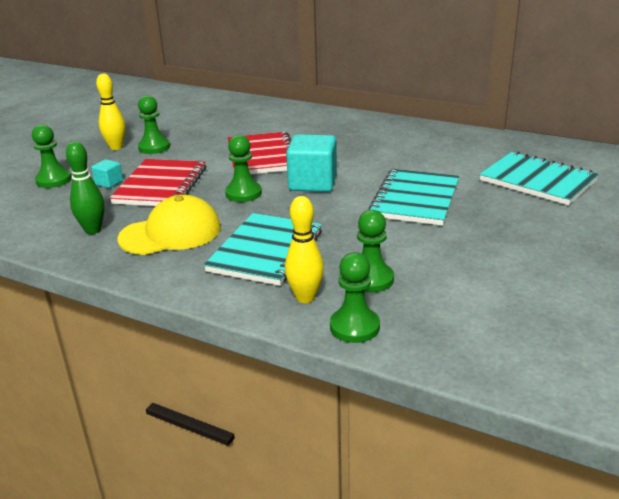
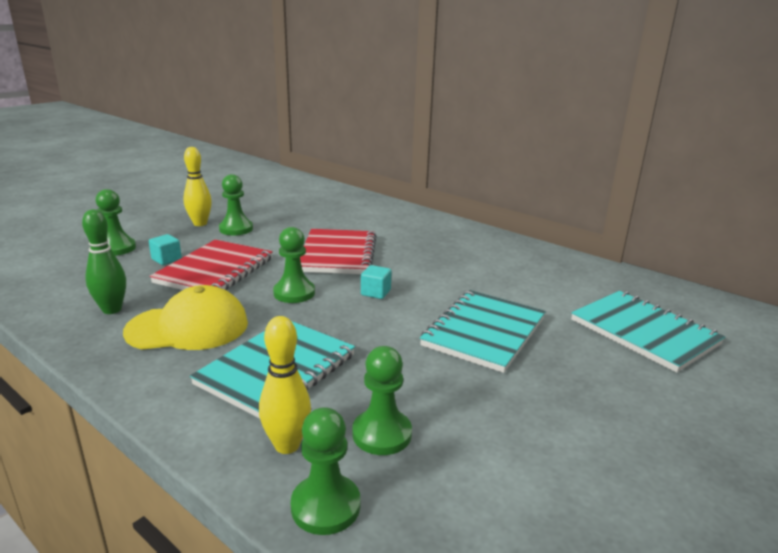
camera: 10 degrees right, 5 degrees down
turquoise cube [286,134,337,192] -> turquoise cube [361,265,392,299], size x0.48

